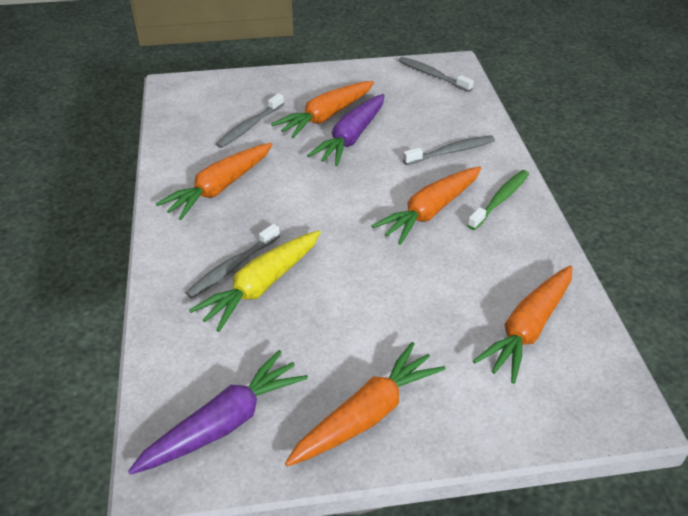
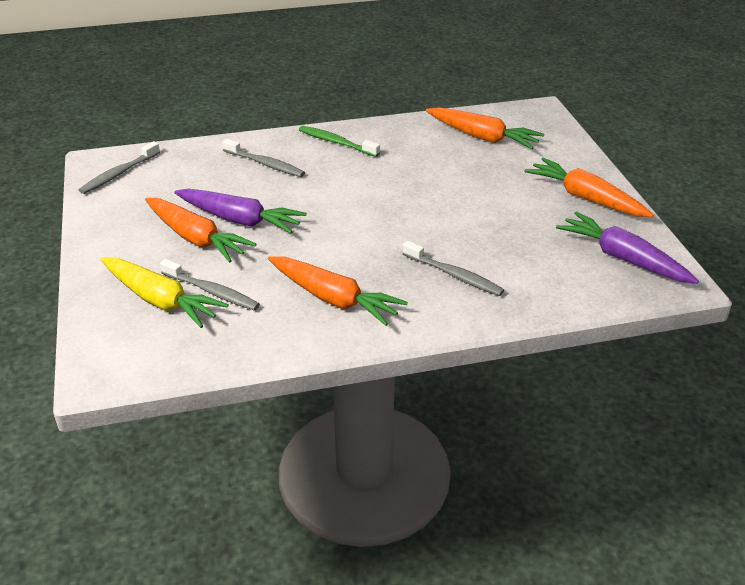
camera: 95 degrees left, 5 degrees down
yellow carrot [189,230,321,332] -> yellow carrot moved to [100,257,229,328]
orange carrot [372,166,481,245] -> none
grey toothbrush [403,135,495,165] -> grey toothbrush turned 150 degrees clockwise [222,139,305,177]

